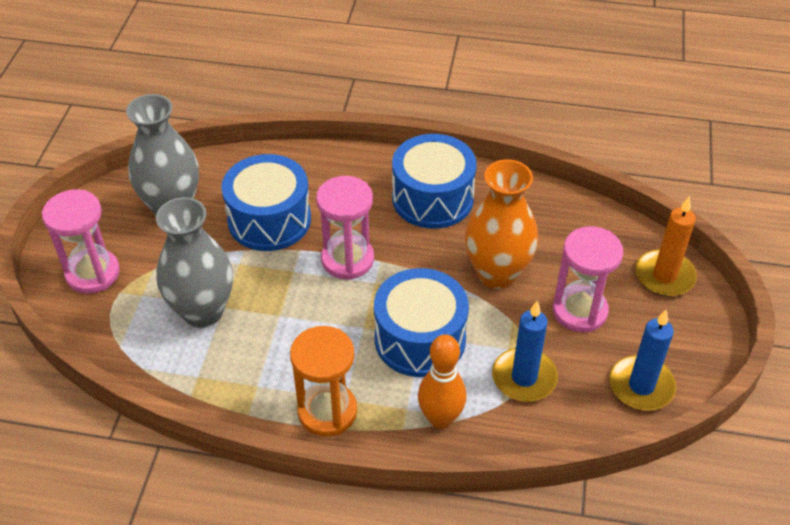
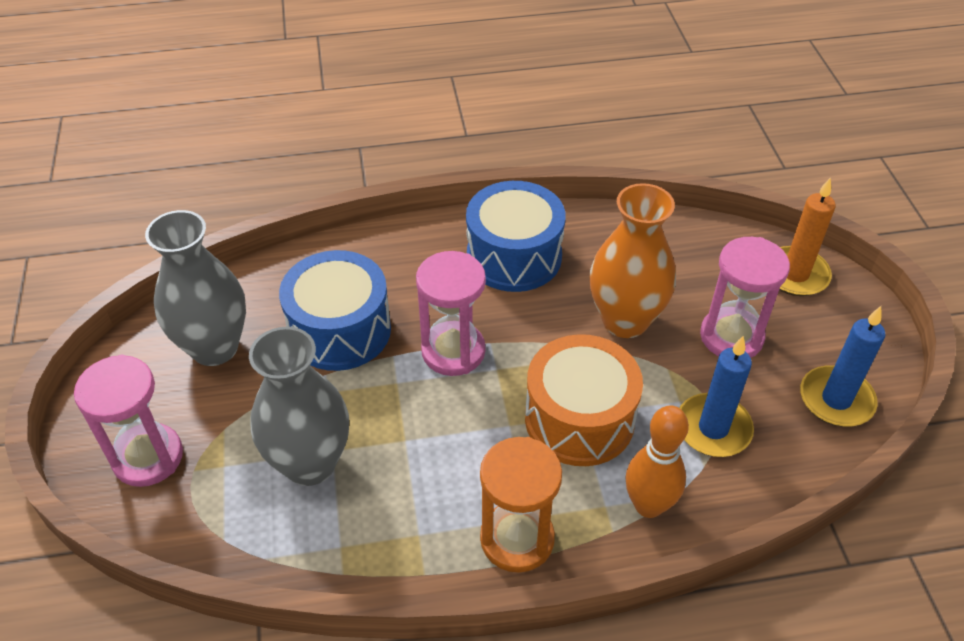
camera: 20 degrees left, 0 degrees up
blue drum [374,268,469,377] -> orange drum [525,334,643,466]

